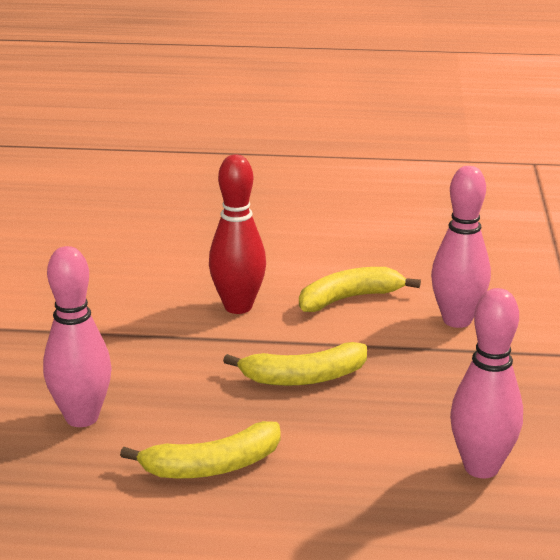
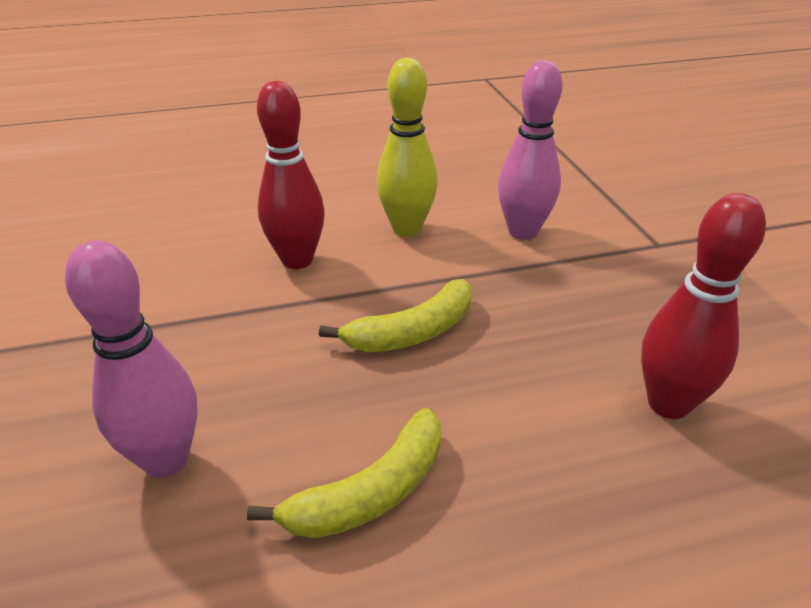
camera: 20 degrees left, 10 degrees up
yellow banana [299,267,421,312] -> yellow bowling pin [377,58,438,237]
pink bowling pin [450,288,523,478] -> red bowling pin [641,193,766,419]

